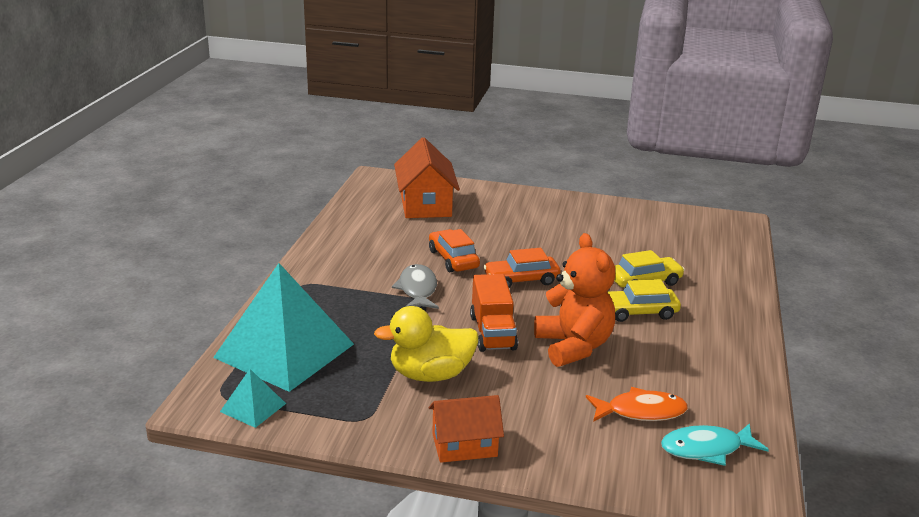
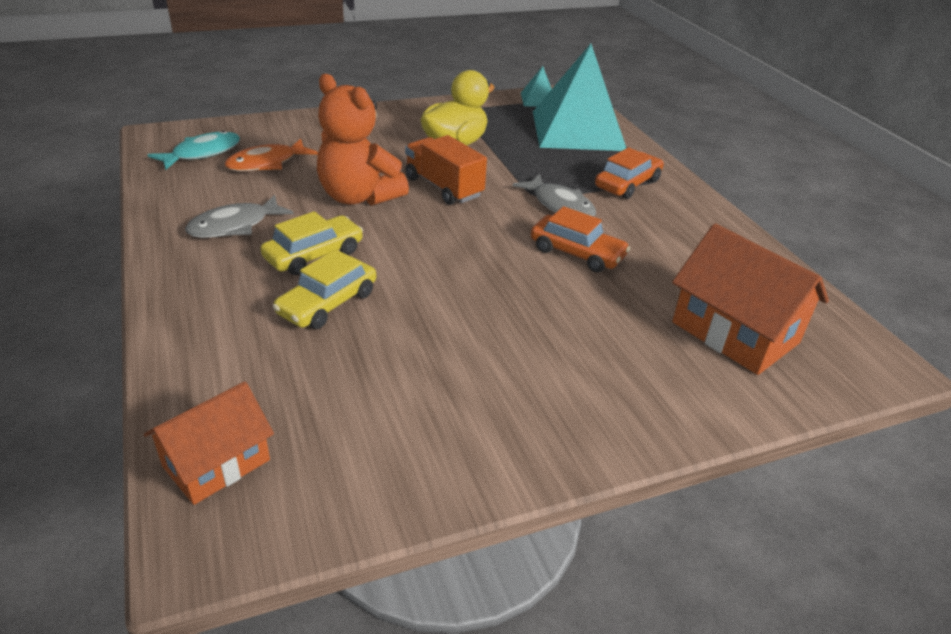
camera: 145 degrees right, 10 degrees up
orange house [429,395,504,463] -> orange house moved to [144,381,274,505]
orange car [484,248,561,288] -> orange car moved to [595,147,664,199]
none -> grey fish [185,195,294,238]

